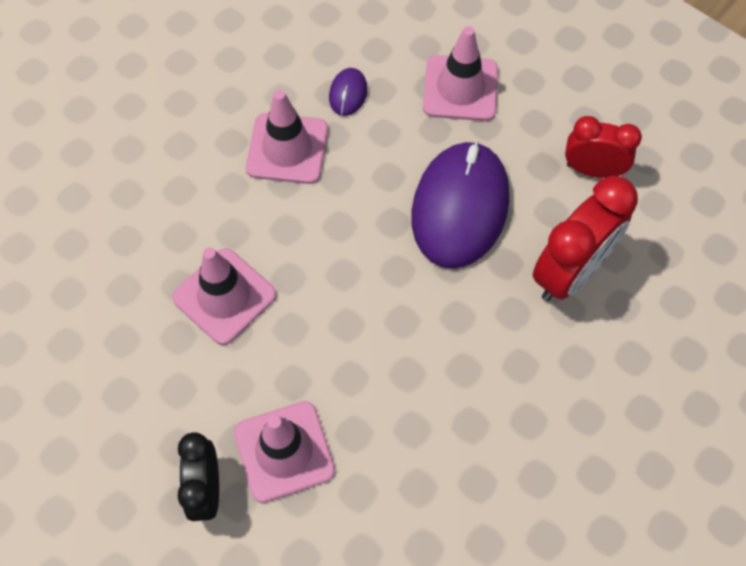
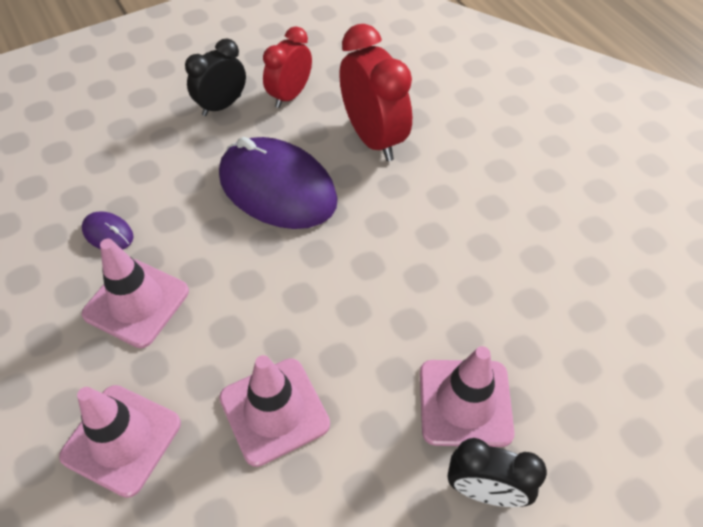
camera: 70 degrees left, 10 degrees down
pink traffic cone [423,26,498,121] -> pink traffic cone moved to [59,385,181,498]
none -> black clock [185,39,246,116]

